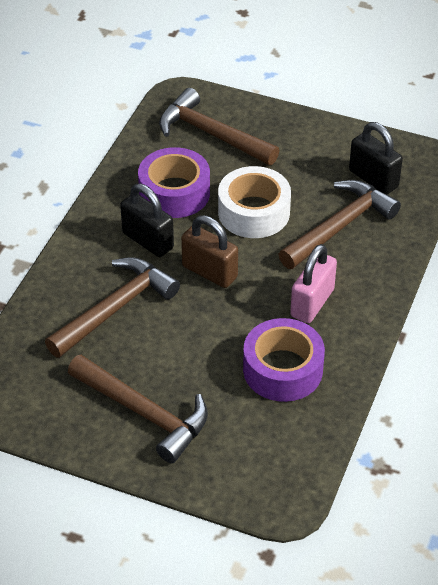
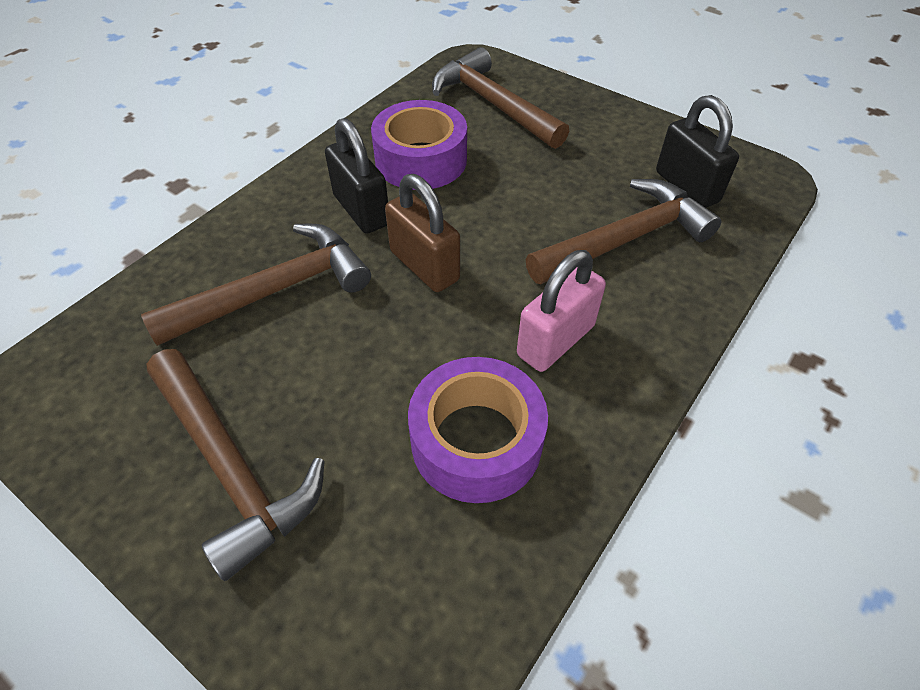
camera: 15 degrees right, 5 degrees up
white tape [218,166,291,238] -> none

